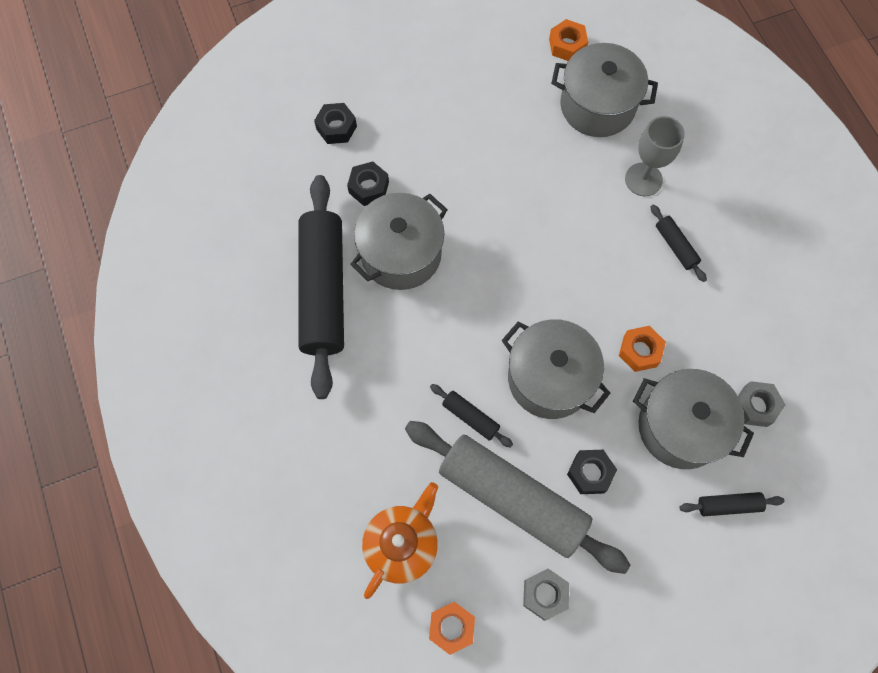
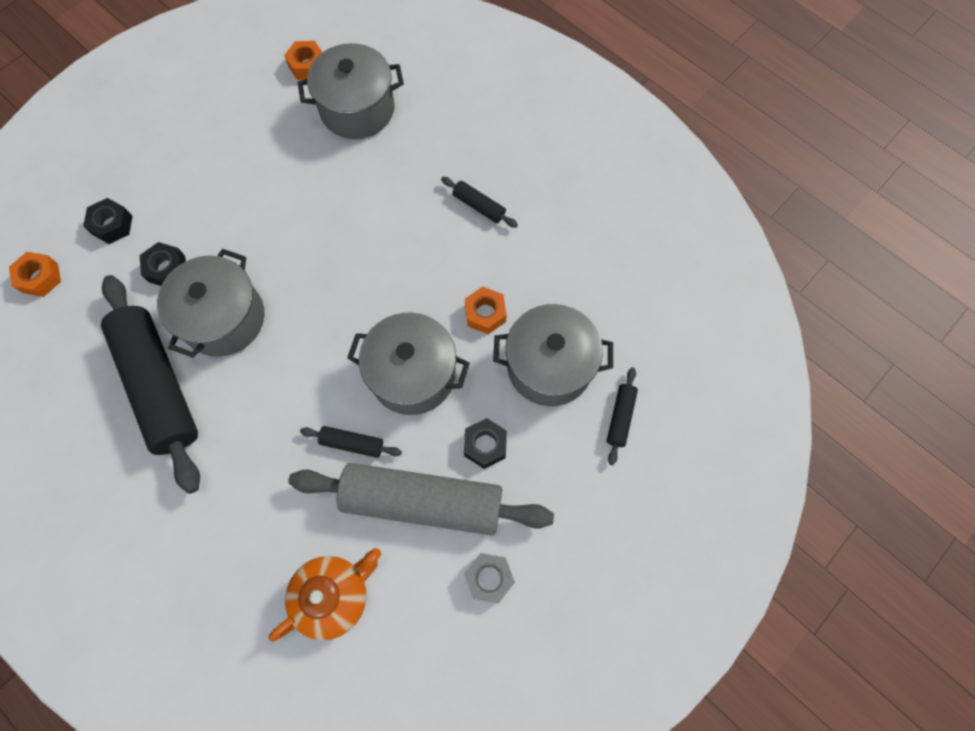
camera: 25 degrees left, 0 degrees up
orange teapot [362,482,438,599] -> orange teapot turned 45 degrees clockwise [269,548,381,642]
orange nut [429,602,475,655] -> orange nut moved to [9,252,61,297]
grey goblet [625,116,685,196] -> none
black rolling pin [679,492,785,516] -> black rolling pin turned 45 degrees counterclockwise [607,367,638,465]
grey nut [738,381,785,427] -> none

